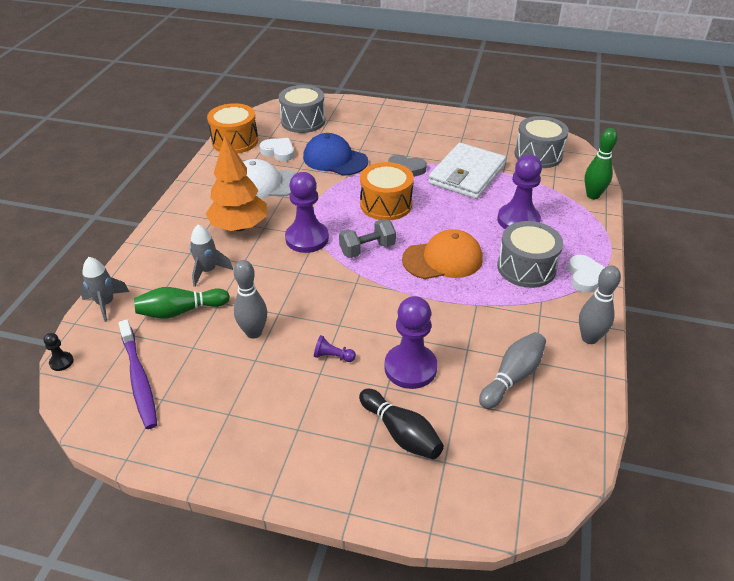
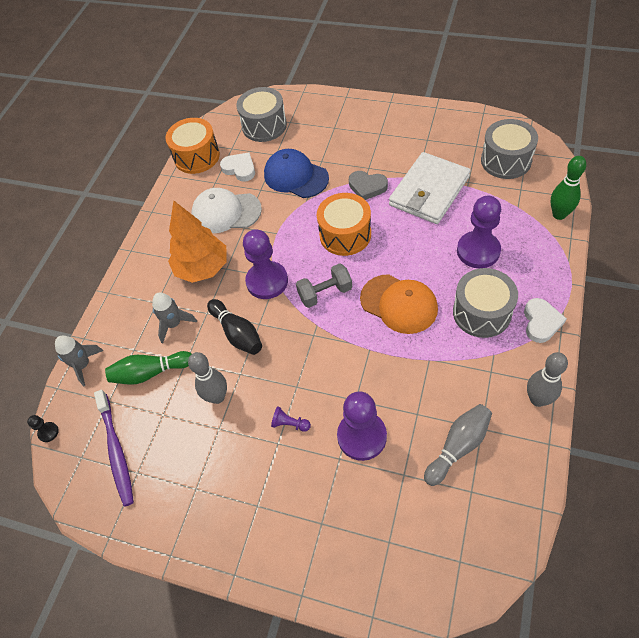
camera: 10 degrees right, 15 degrees up
black bowling pin [359,389,444,459] -> black bowling pin moved to [207,299,262,355]
orange cap [402,229,483,279] -> orange cap turned 45 degrees clockwise [360,274,438,334]

